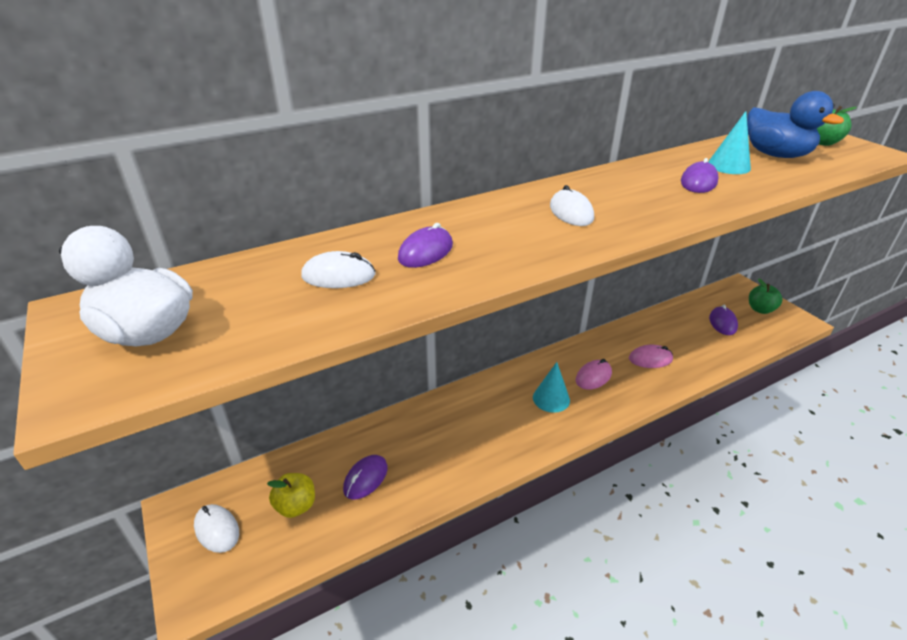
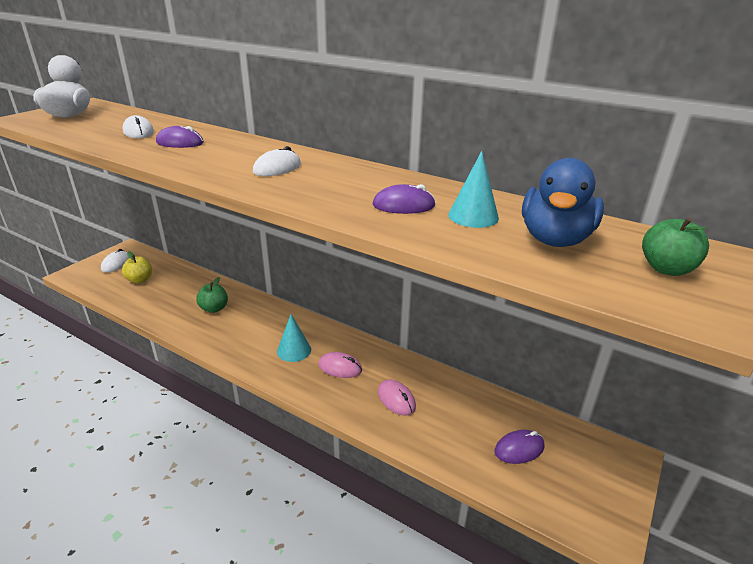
camera: 60 degrees right, 5 degrees down
purple mouse [343,455,388,499] -> none
green apple [749,278,782,314] -> green apple moved to [196,277,228,313]

